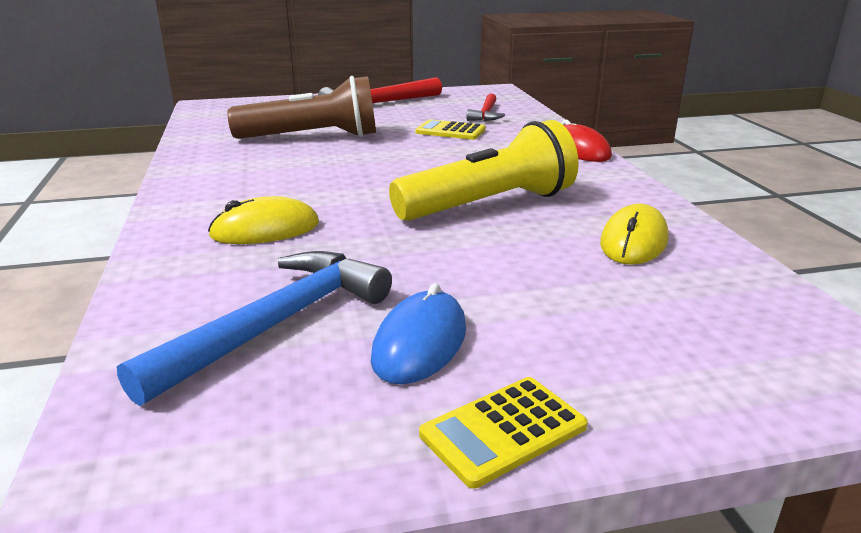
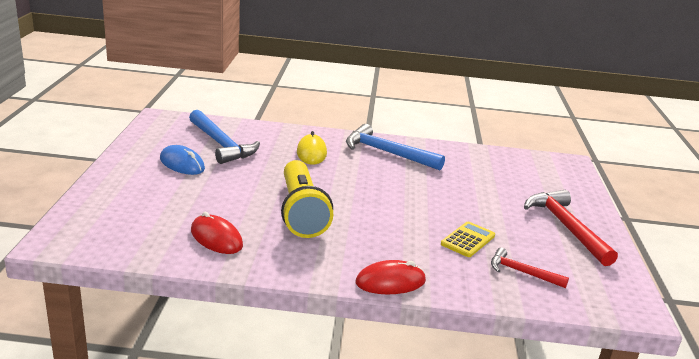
camera: 105 degrees right, 0 degrees up
brown flashlight [227,76,376,139] -> none
yellow calculator [419,377,588,489] -> none
yellow mouse [600,204,669,265] -> red mouse [191,212,243,254]
none -> blue hammer [346,124,445,170]

